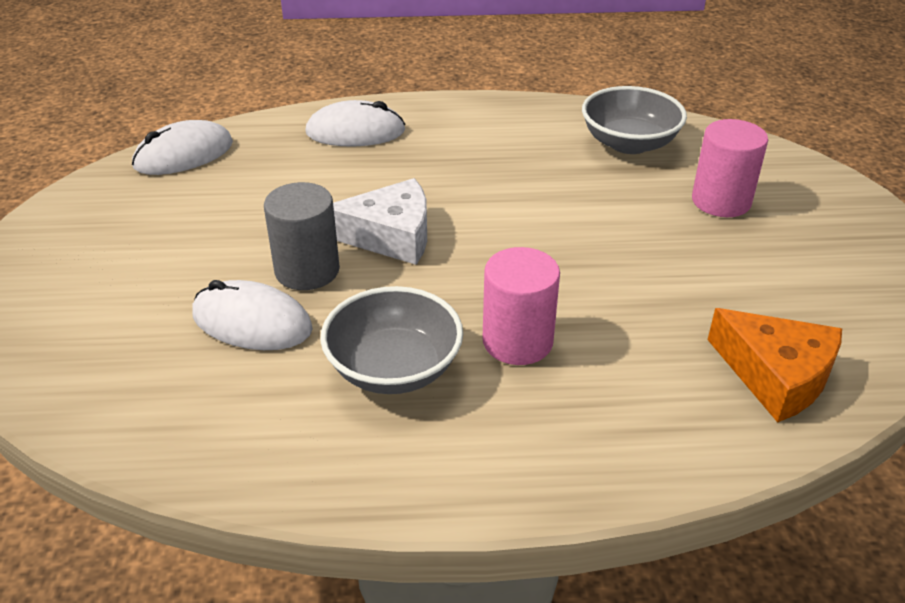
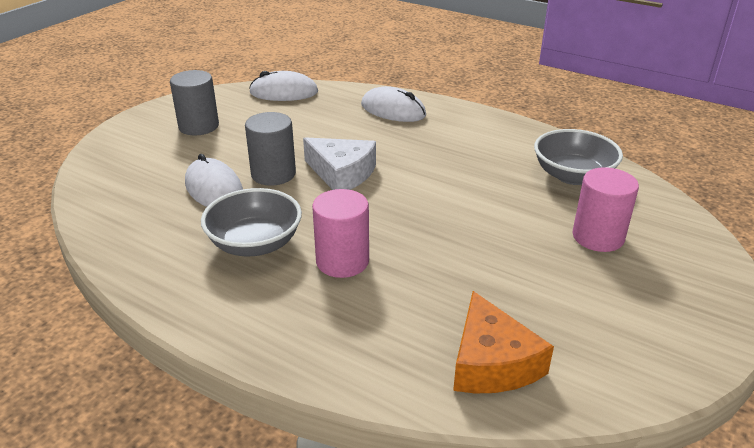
camera: 35 degrees right, 5 degrees down
none -> grey cylinder [170,70,219,135]

